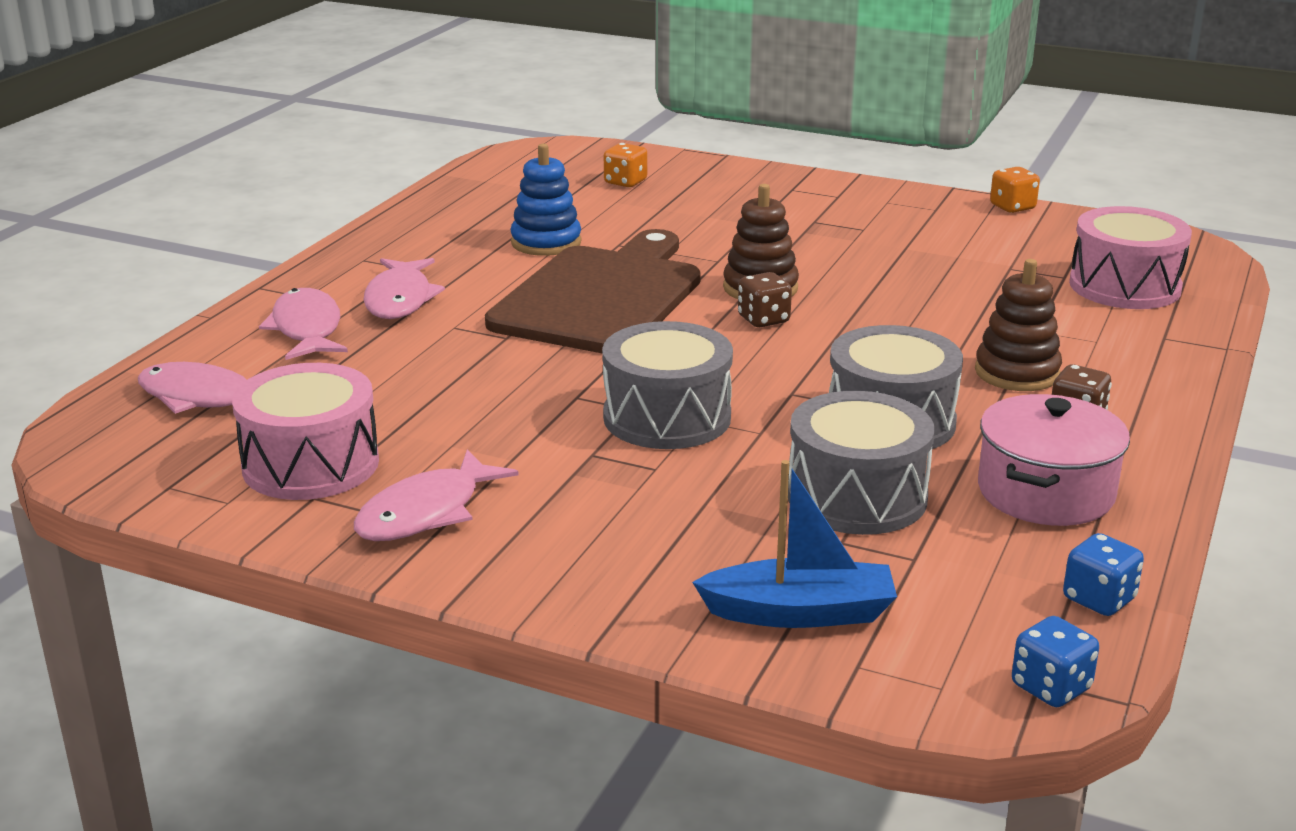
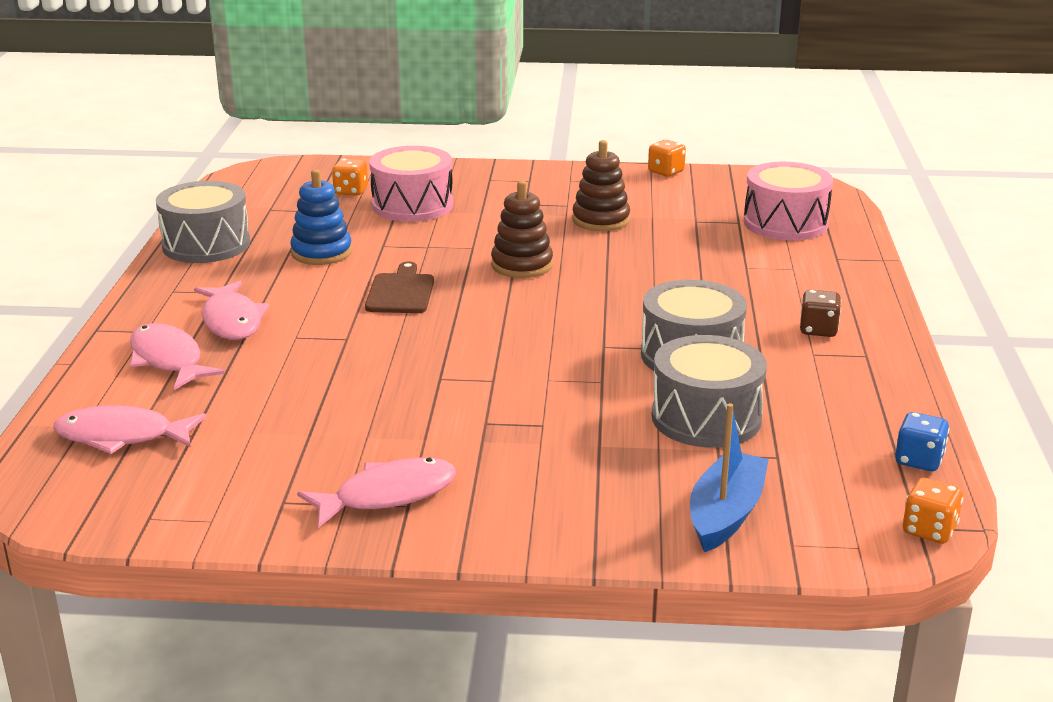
camera: 20 degrees left, 0 degrees up
pink drum [232,363,379,500] -> pink drum moved to [369,146,453,222]
pink fish [354,449,519,541] -> pink fish turned 135 degrees counterclockwise [297,458,456,528]
brown cutting board [485,229,701,353] -> brown cutting board [365,262,434,313], size x0.46
grey drum [602,321,733,449] -> grey drum moved to [156,181,250,263]
blue boat [692,460,897,628] -> blue boat turned 45 degrees counterclockwise [690,403,769,552]
brown dice [738,272,792,327] -> none
brown stacking toy [975,259,1062,391] -> brown stacking toy moved to [572,140,630,231]
pink pot [978,394,1130,526] -> none
blue dice [1012,616,1099,707] -> orange dice [903,478,963,544]

